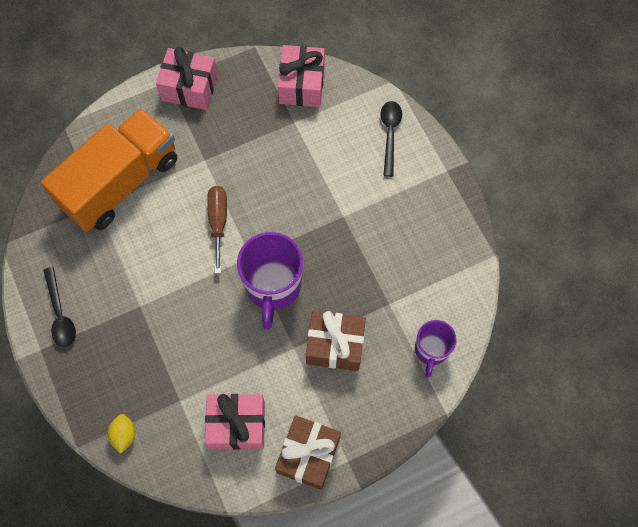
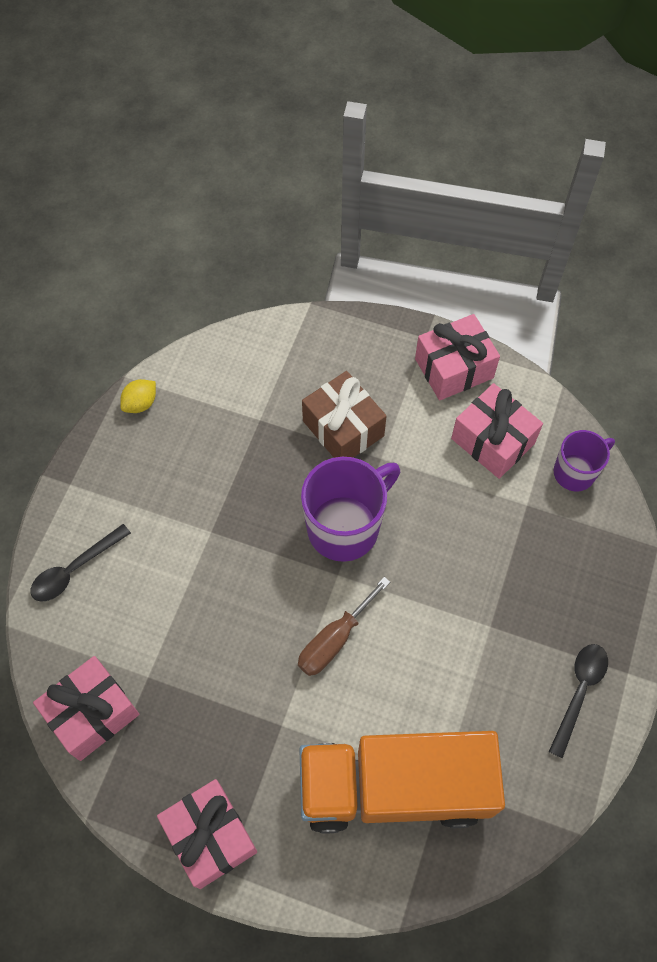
camera: 135 degrees left, 5 degrees down
yellow lemon [108,414,135,454] -> yellow lemon moved to [120,379,156,413]
brown gift [275,415,341,490] -> pink gift [415,314,500,400]
purple mug [415,320,457,378] -> purple mug moved to [554,430,615,491]

